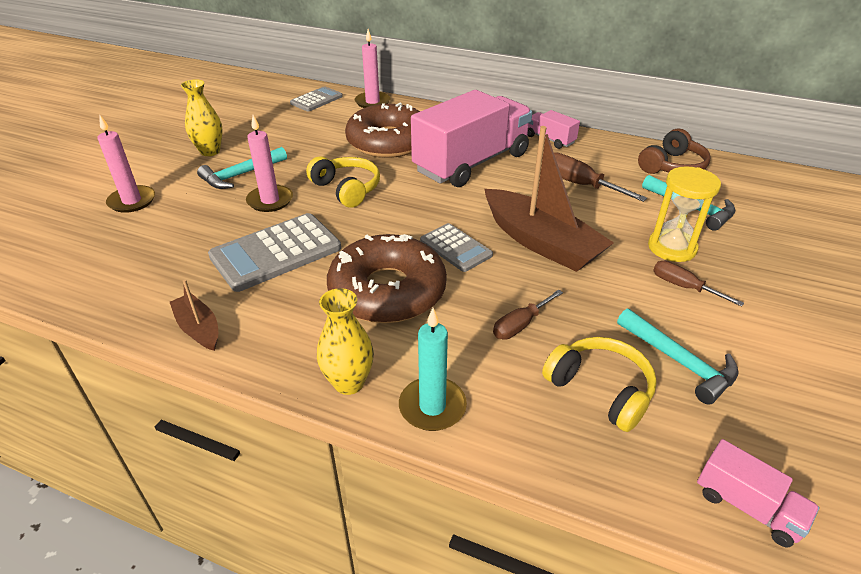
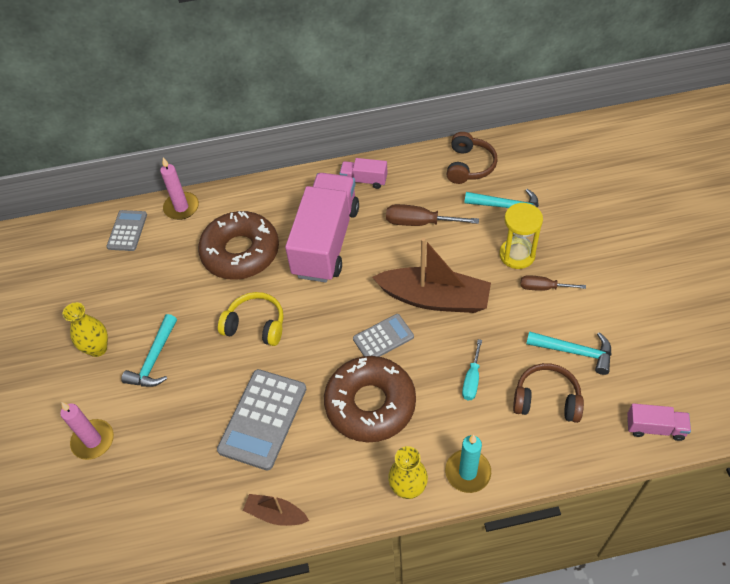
camera: 30 degrees left, 15 degrees up
pink candle [246,115,293,212] -> none
grey calculator [420,223,493,272] -> grey calculator turned 45 degrees counterclockwise [353,314,414,357]
brown screwdriver [493,290,563,340] -> turquoise screwdriver [462,339,482,400]
yellow headphones [542,337,657,432] -> brown headphones [513,363,584,423]

